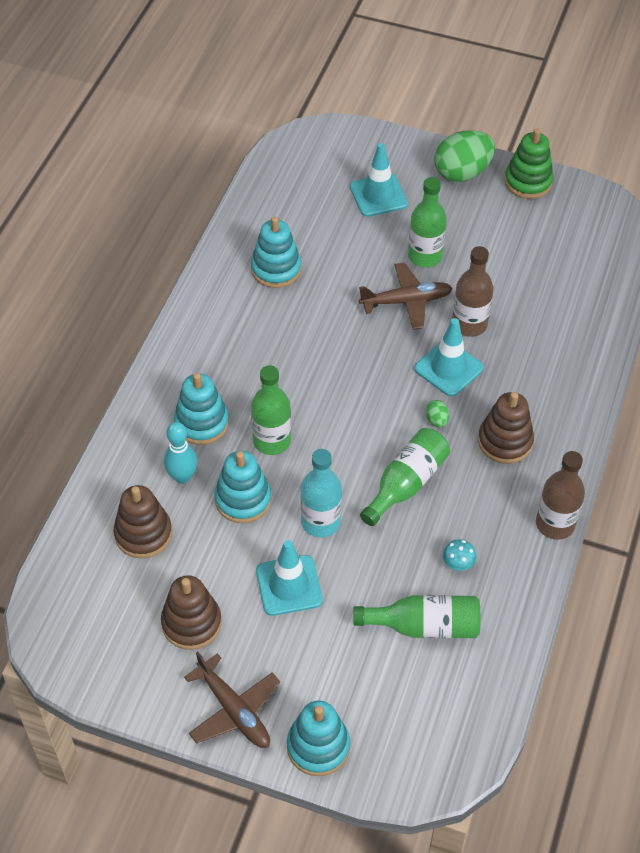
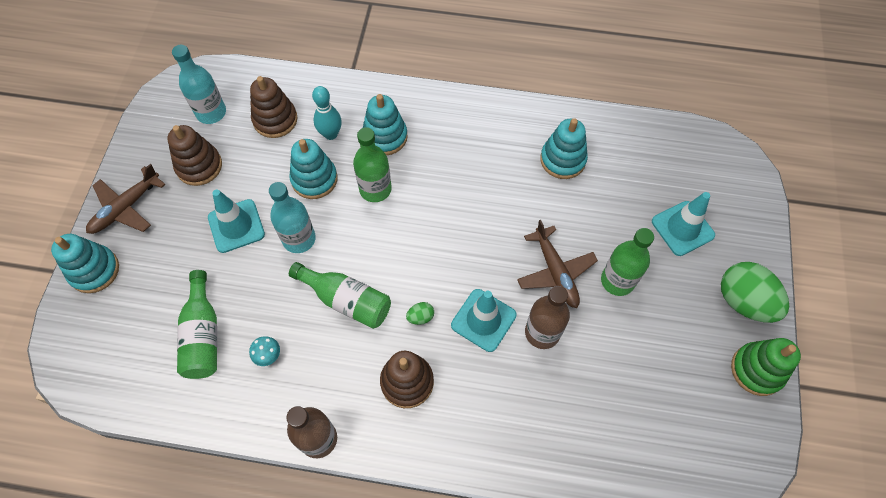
camera: 80 degrees right, 10 degrees up
none -> turquoise bottle [172,45,226,124]

